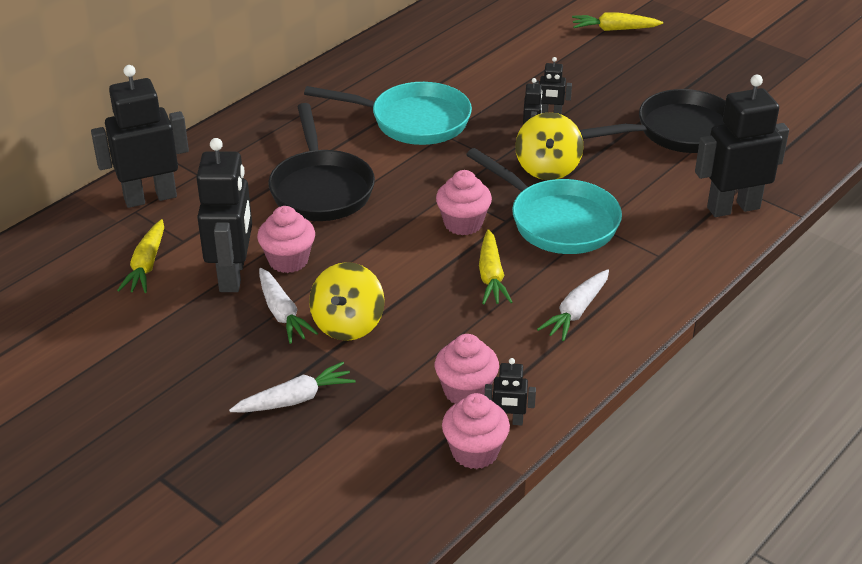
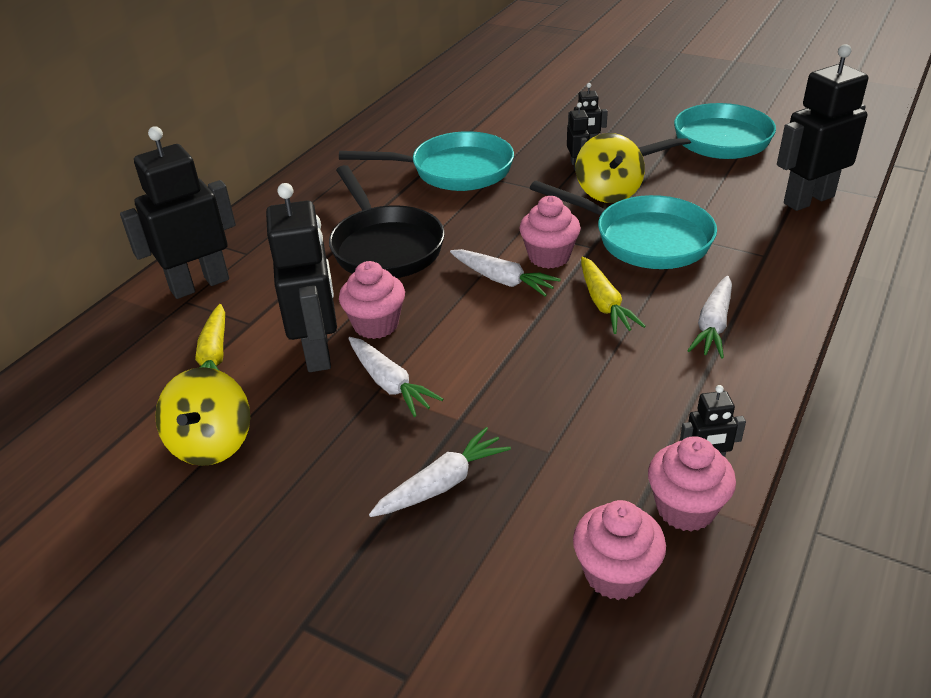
camera: 10 degrees left, 0 degrees up
yellow spinning top [309,262,385,341] -> yellow spinning top moved to [155,367,250,466]
pink cupcake [435,334,499,404] -> pink cupcake moved to [573,500,666,600]
yellow carrot [572,13,663,31] -> none
black pan [579,89,726,153] -> turquoise pan [639,103,776,159]
none -> white carrot [450,249,561,296]

